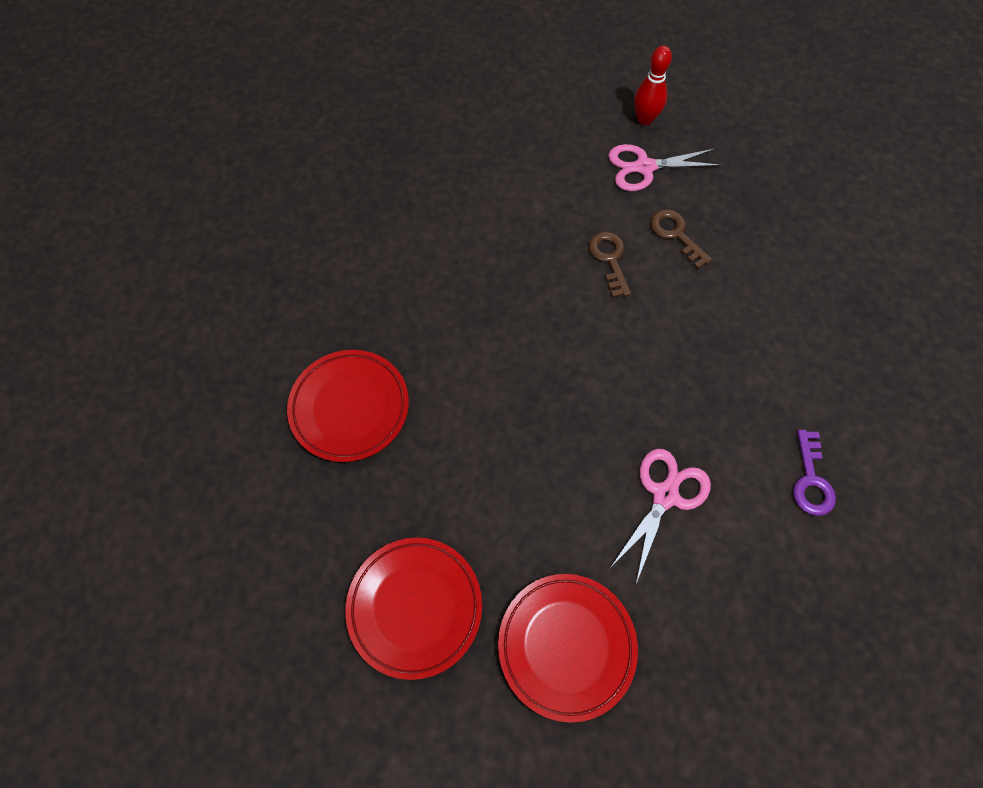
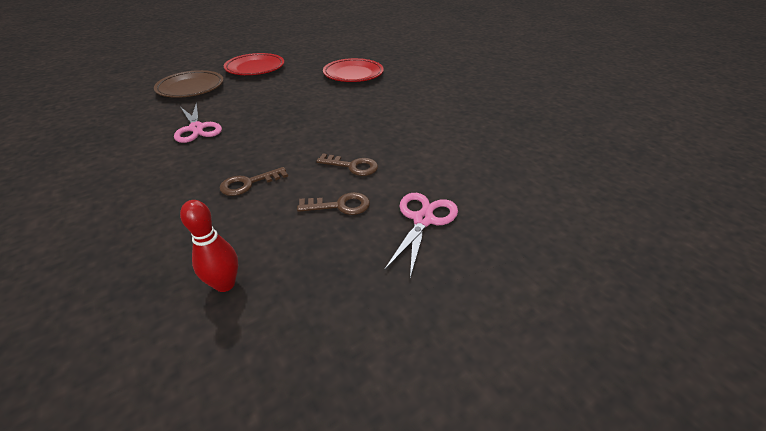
camera: 120 degrees right, 25 degrees down
red plate [498,574,638,723] -> brown plate [154,70,224,98]
red bowling pin [634,46,672,125] -> red bowling pin moved to [180,200,238,292]
purple key [793,430,836,516] -> none
none -> brown key [220,167,288,196]

